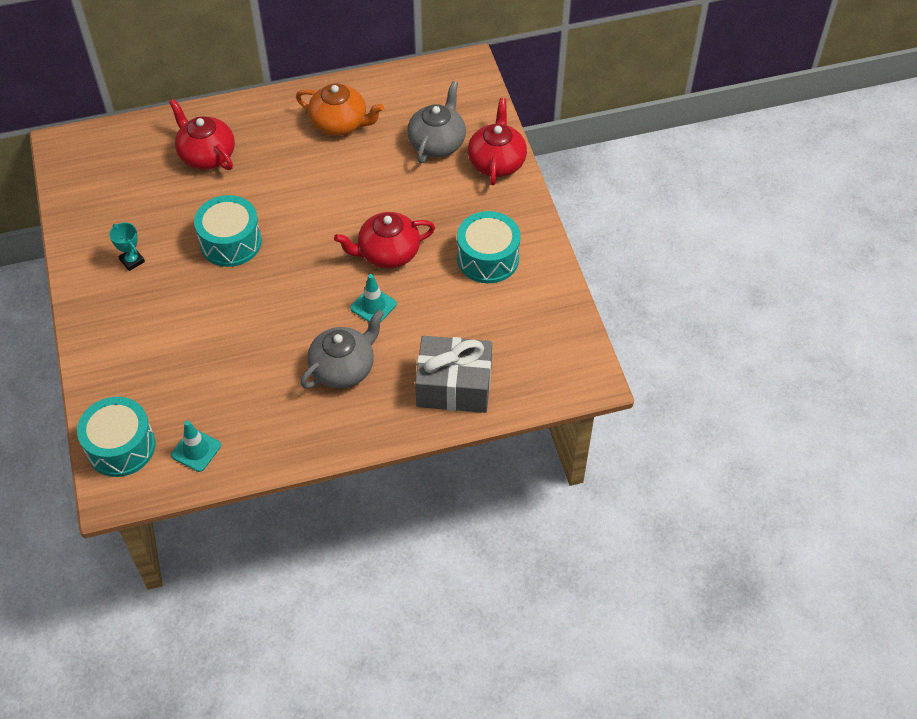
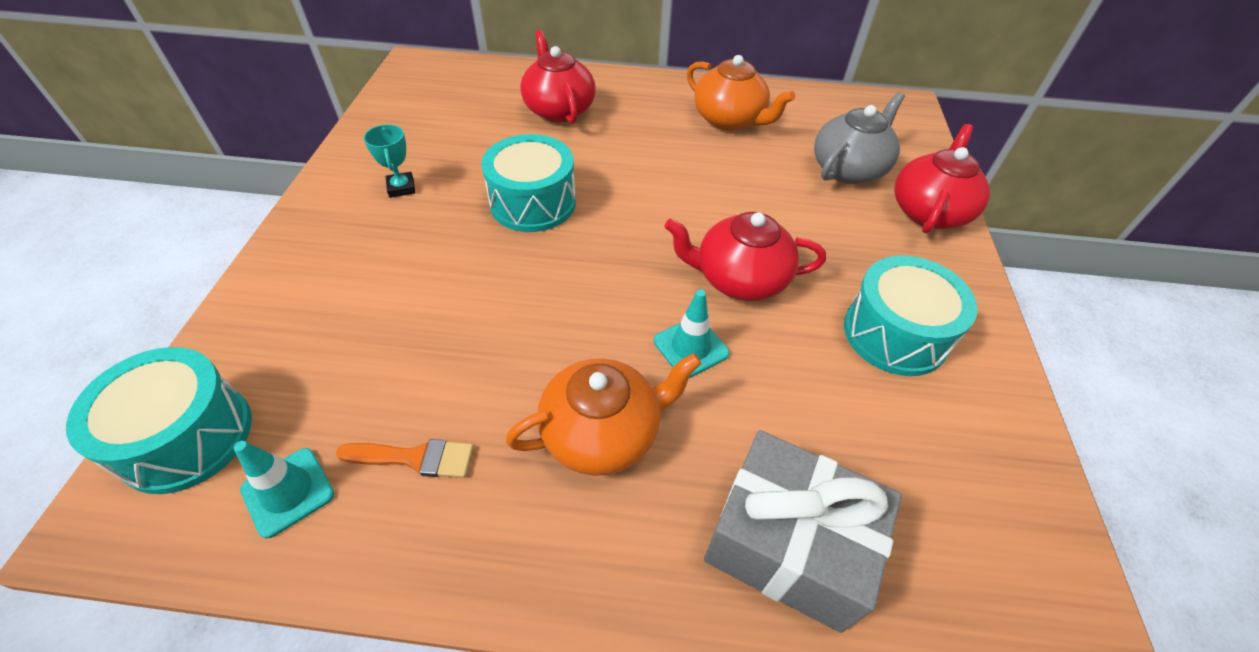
camera: 20 degrees right, 5 degrees down
grey teapot [301,310,384,388] -> orange teapot [506,353,702,476]
none -> orange brush [336,439,473,478]

